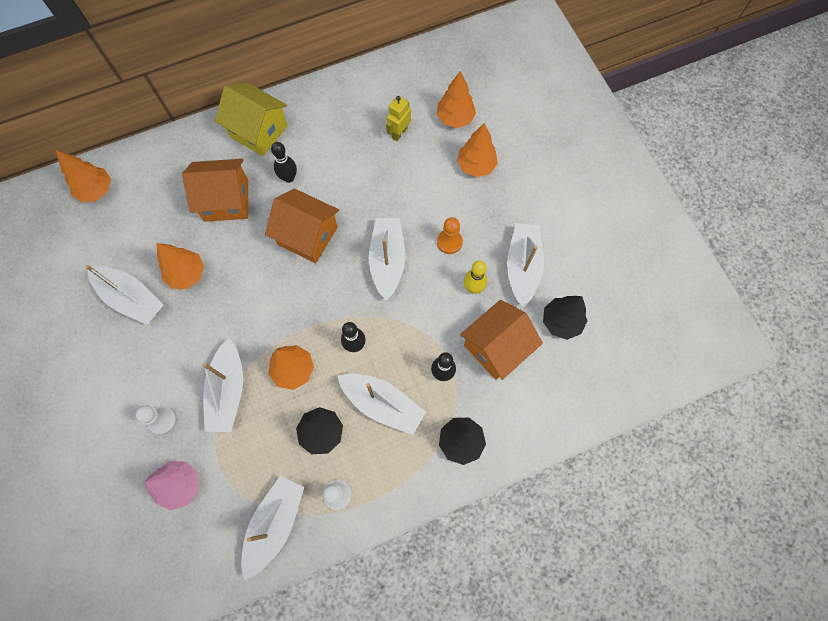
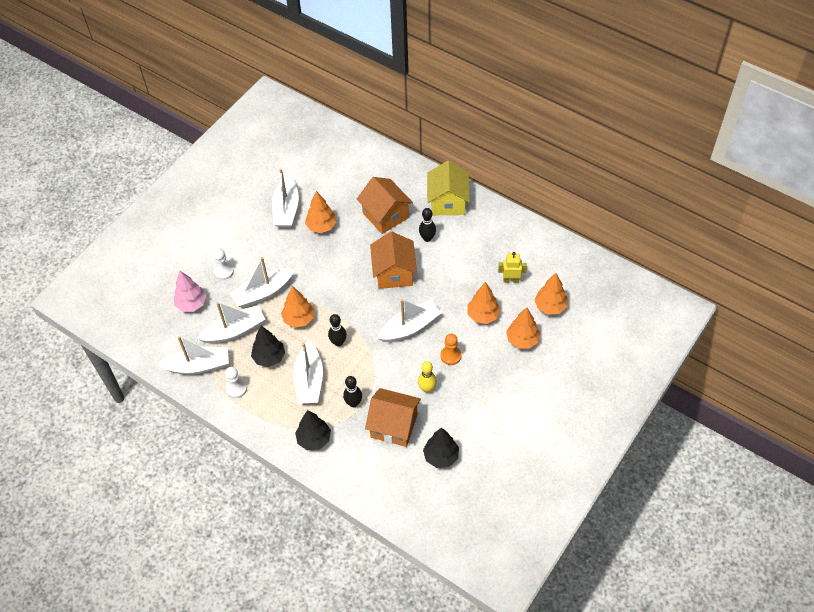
camera: 60 degrees right, 15 degrees down
orange tree [56,150,111,203] -> orange tree moved to [467,282,500,324]
white boat [507,223,544,307] -> white boat moved to [197,302,265,344]

